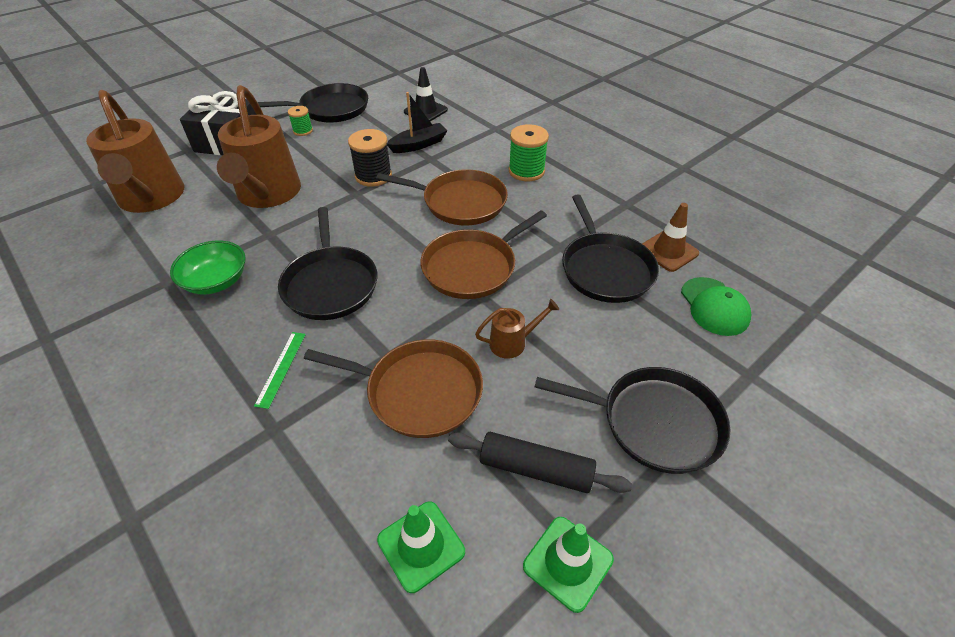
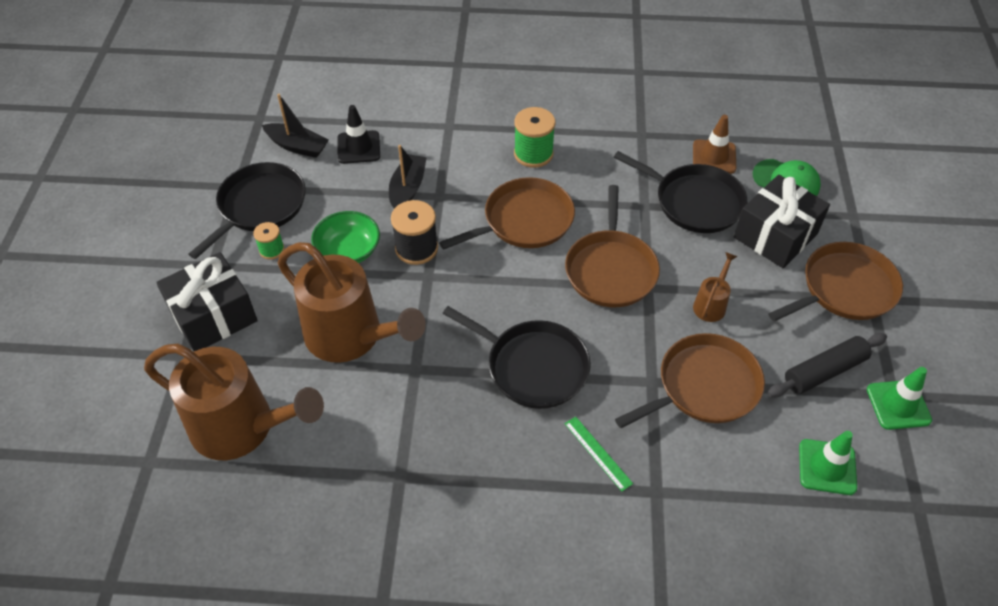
camera: 45 degrees left, 5 degrees up
green bowl [170,241,246,294] -> green bowl moved to [311,211,380,263]
black pan [535,367,730,474] -> brown pan [768,242,903,322]
none -> black boat [262,94,328,158]
none -> black gift [734,175,830,268]

